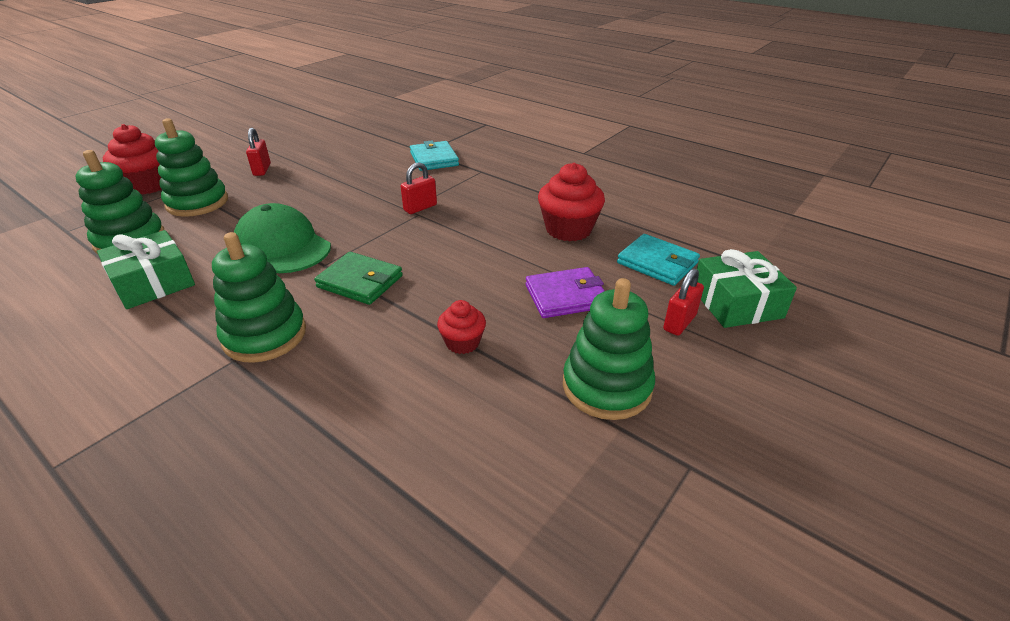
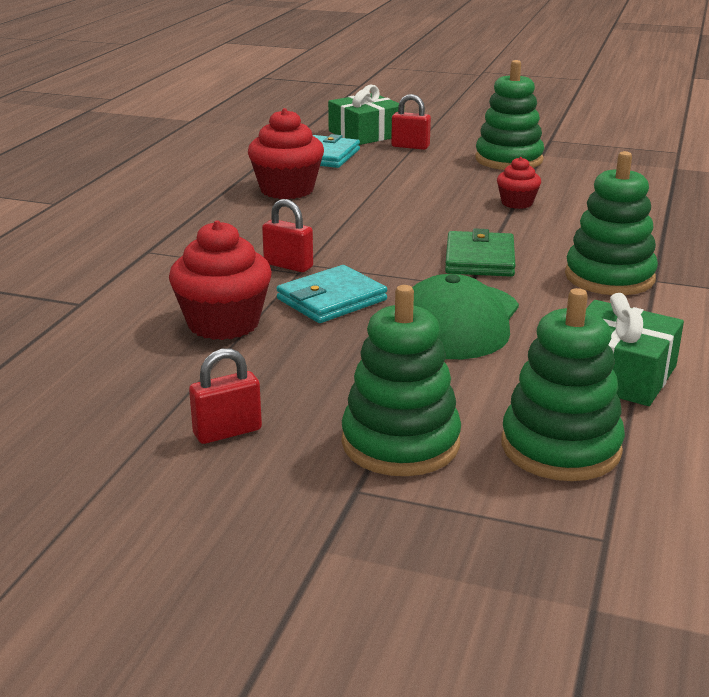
camera: 110 degrees left, 10 degrees down
red cupcake [103,124,162,194] -> red cupcake moved to [169,220,272,340]
turquoise wallet [410,140,459,171] -> turquoise wallet moved to [276,265,387,323]
purple wallet [526,267,605,318] -> none

